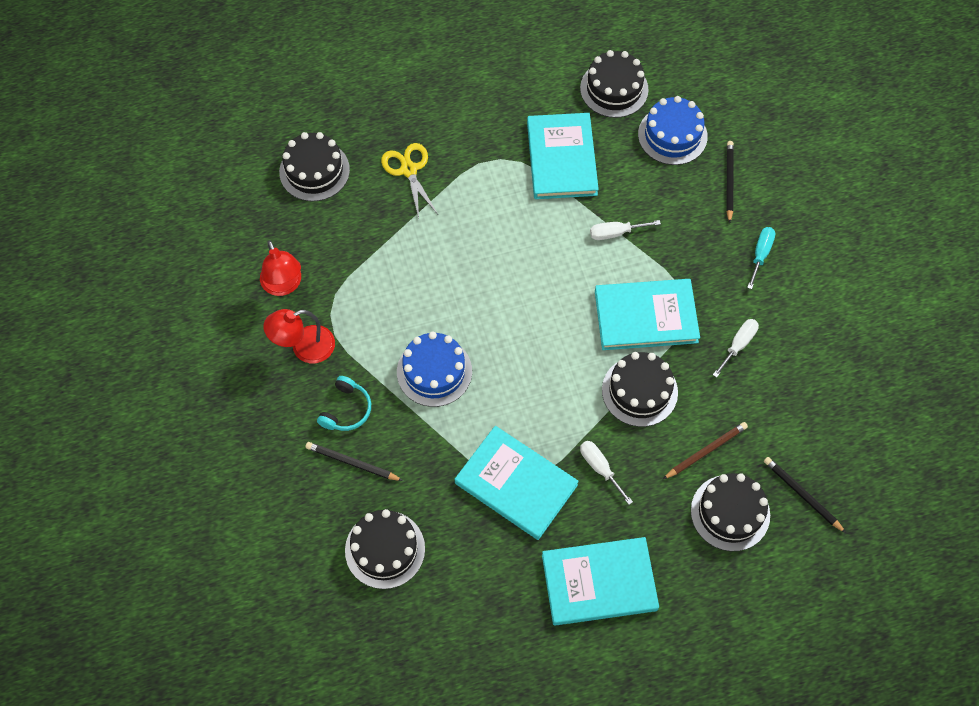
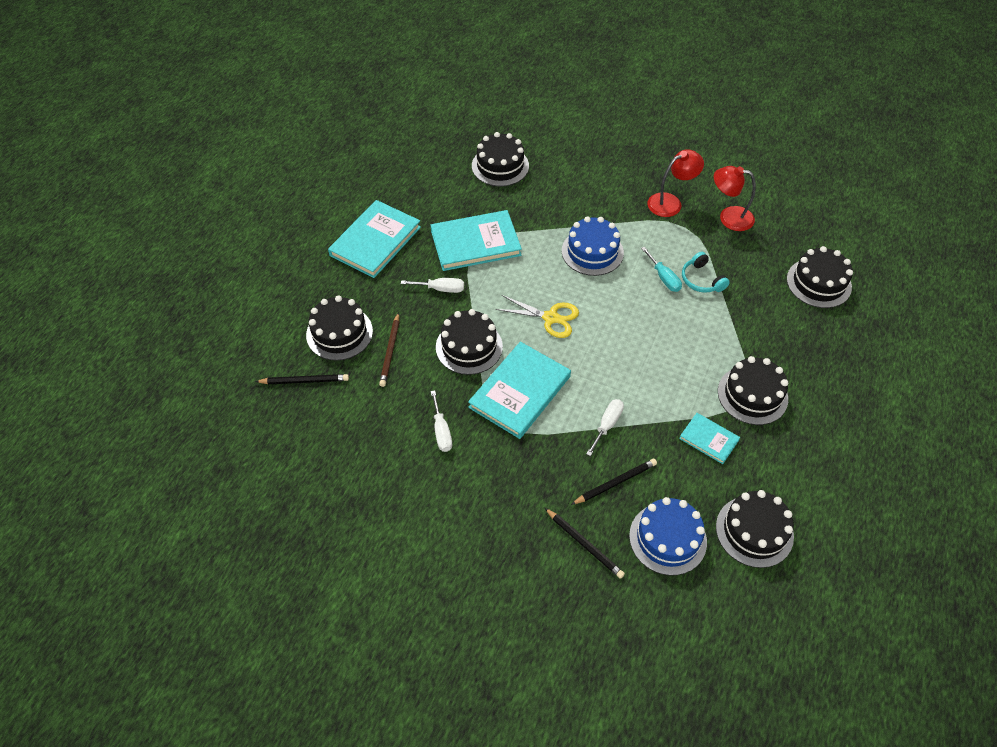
camera: 130 degrees right, 10 degrees down
red lamp [263,309,335,363] -> red lamp turned 45 degrees clockwise [647,149,704,217]
black pencil [306,442,403,481] -> black pencil moved to [571,459,657,505]
turquoise headphones [317,376,371,431] -> turquoise headphones moved to [682,252,730,293]
yellow scissors [381,143,438,218] -> yellow scissors moved to [495,295,579,338]
turquoise book [527,113,599,199] -> turquoise book [679,413,740,464], size x0.53
turquoise screwdriver [747,227,775,289] -> turquoise screwdriver moved to [641,247,682,292]
none -> black cake [718,356,788,425]

